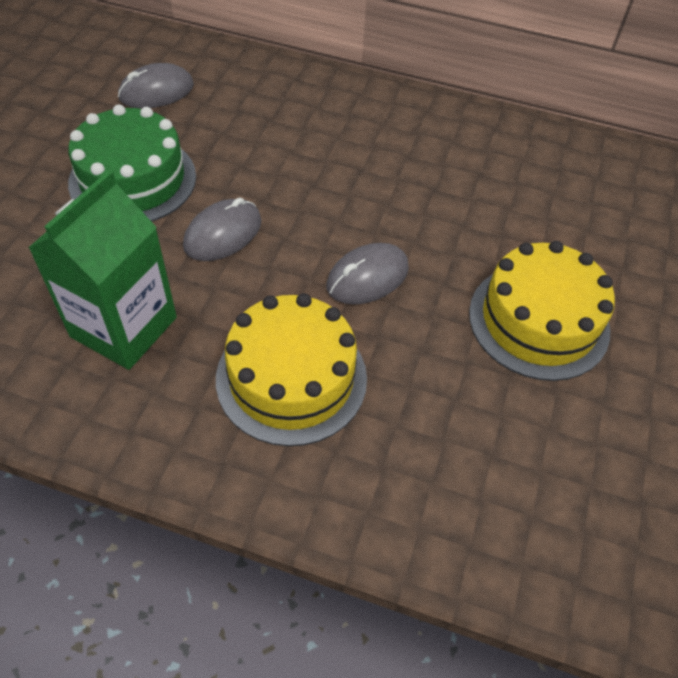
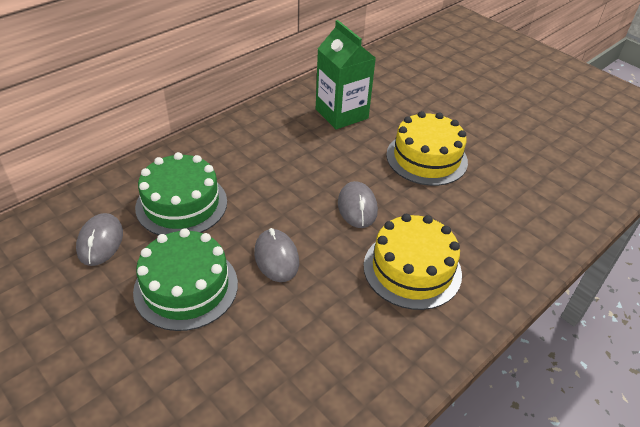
camera: 60 degrees left, 10 degrees down
green carton [28,170,177,370] -> green carton moved to [316,20,376,129]
none -> green cake [135,152,227,235]

